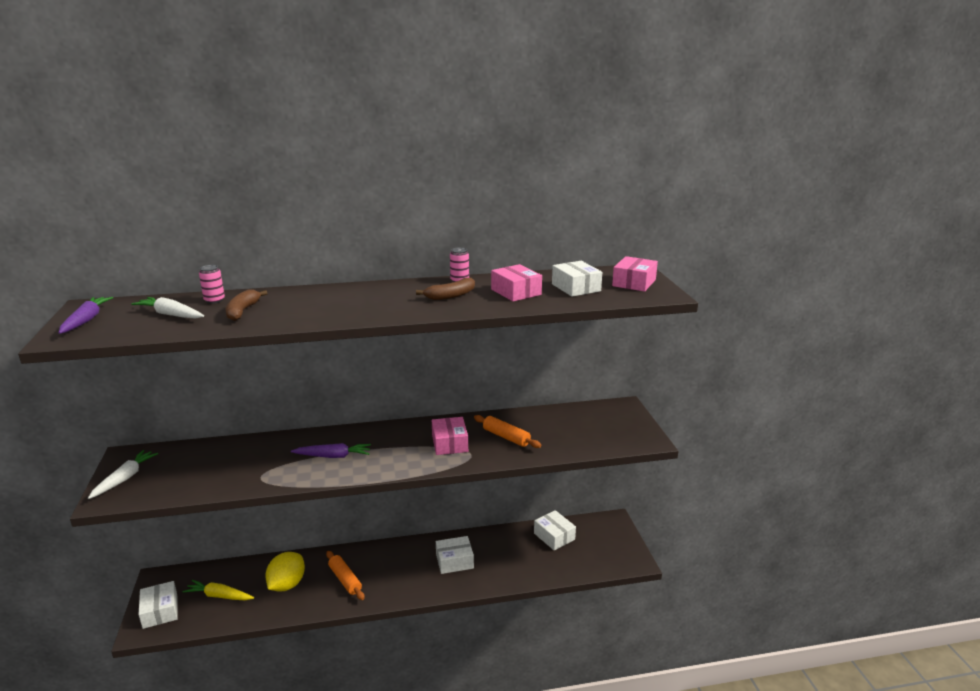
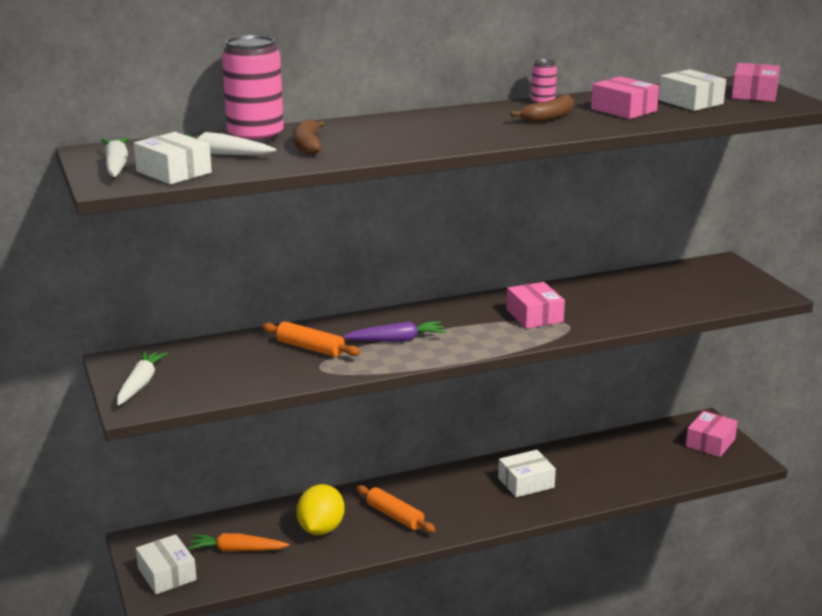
camera: 10 degrees left, 0 degrees up
purple carrot [59,297,114,334] -> white carrot [101,138,129,177]
yellow carrot [183,580,254,600] -> orange carrot [188,533,289,552]
pink can [199,265,225,303] -> pink can [222,35,284,143], size x2.14
orange rolling pin [474,415,541,448] -> orange rolling pin moved to [262,321,361,357]
white box [534,510,576,551] -> white box moved to [134,132,212,185]
none -> pink box [686,411,738,457]

